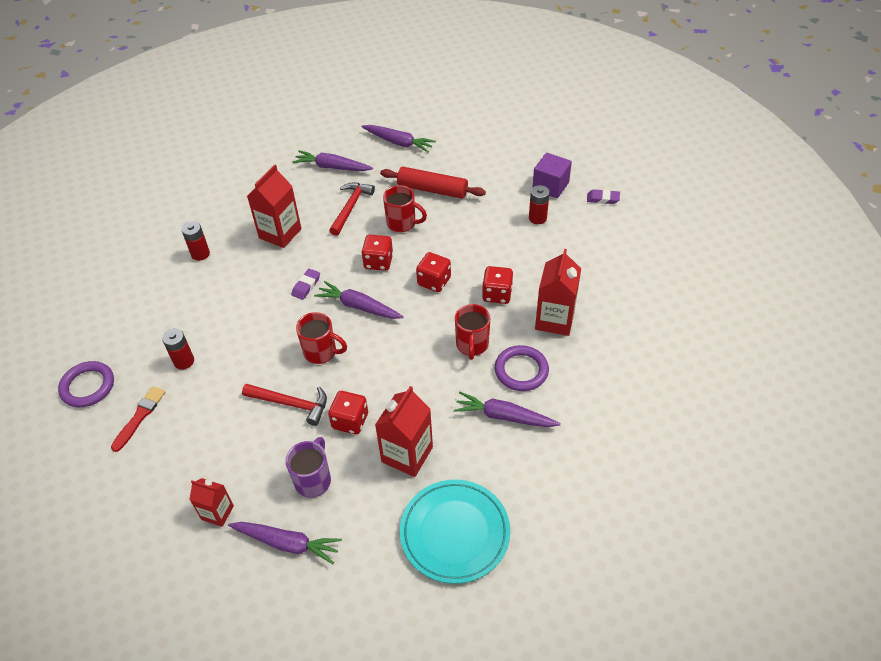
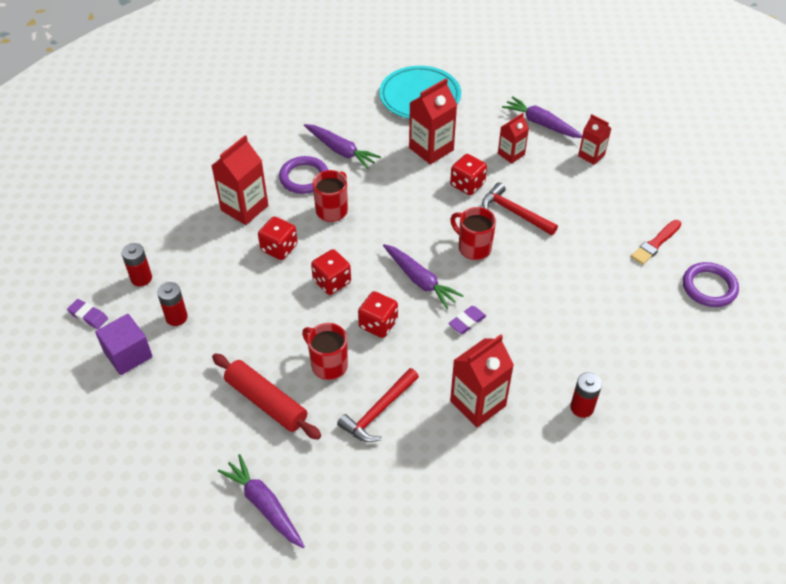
camera: 160 degrees left, 0 degrees up
red battery [162,328,194,370] -> red battery moved to [121,243,152,287]
purple mug [285,437,331,498] -> red carton [498,113,529,164]
purple carrot [292,150,373,171] -> none

